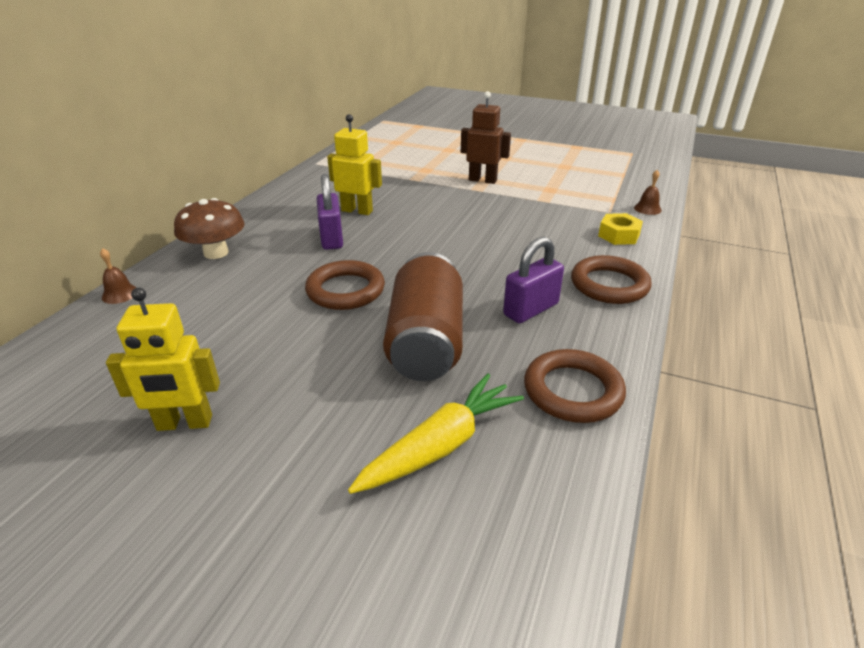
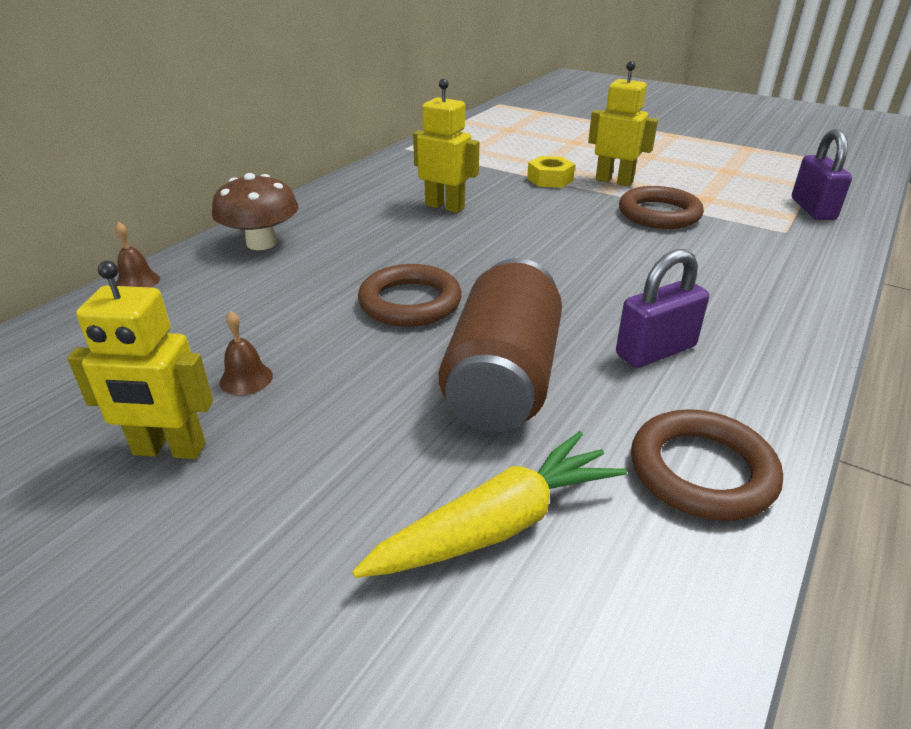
camera: 10 degrees right, 0 degrees up
purple padlock [317,174,343,250] -> purple padlock moved to [792,129,852,220]
brown robot [461,91,511,184] -> yellow robot [588,61,658,186]
brown ring [571,255,652,304] -> brown ring moved to [619,186,704,229]
yellow nut [598,213,643,245] -> yellow nut moved to [527,156,575,188]
brown bell [634,170,662,215] -> brown bell moved to [220,311,273,395]

